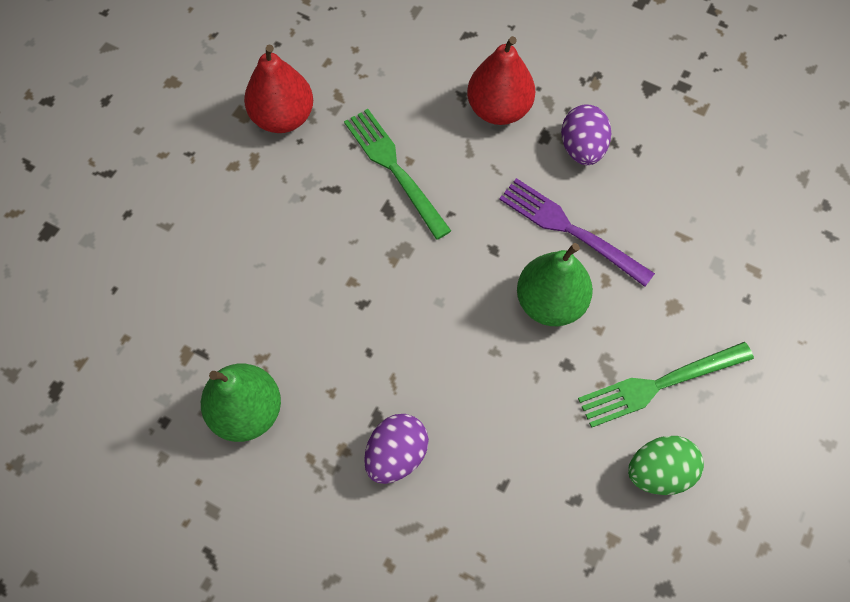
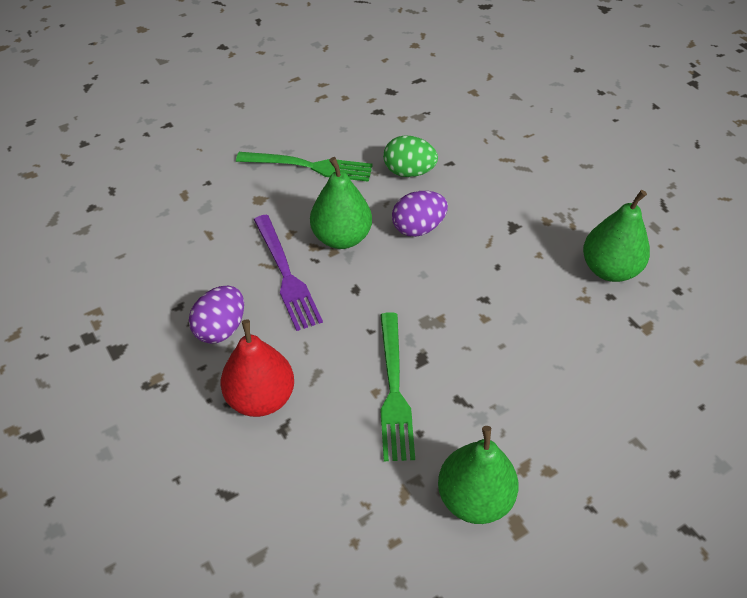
camera: 150 degrees left, 15 degrees down
red pear [244,44,313,133] -> green pear [438,426,519,524]
purple egg [364,414,429,484] -> purple egg moved to [392,191,448,237]
green egg [628,436,704,495] -> green egg moved to [383,135,438,177]

